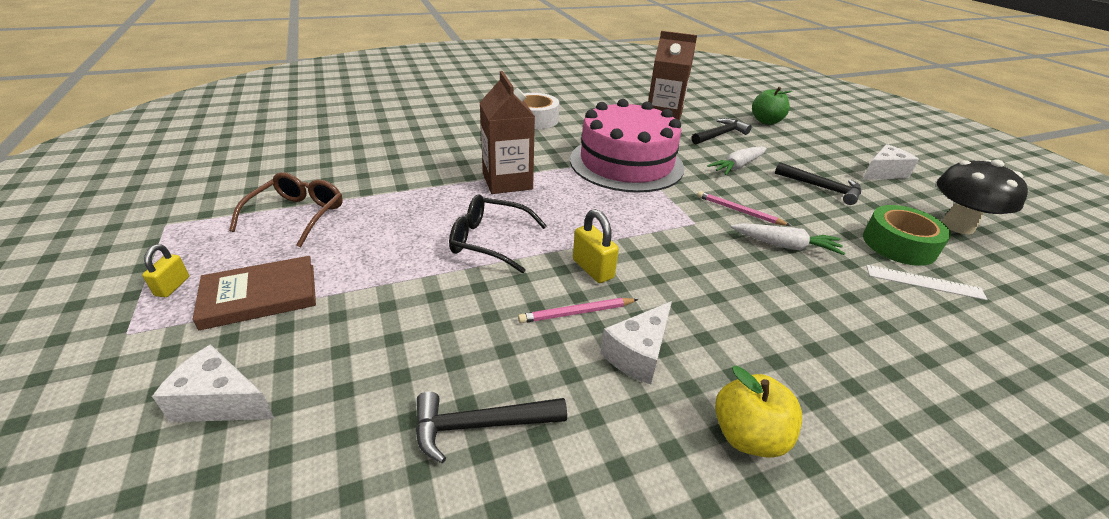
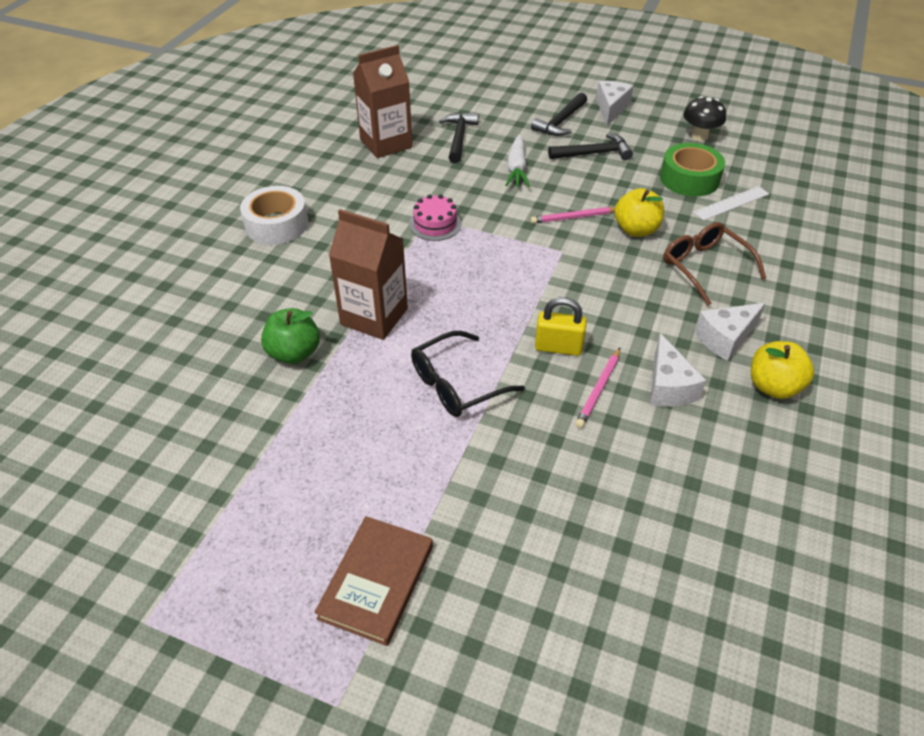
camera: 45 degrees left, 10 degrees up
yellow padlock [142,244,189,297] -> none
white cheese [152,344,275,422] -> white cheese moved to [694,303,766,361]
brown glasses [229,172,343,247] -> brown glasses moved to [663,222,766,306]
black hammer [416,391,567,463] -> black hammer moved to [531,93,587,136]
pink cake [570,99,684,193] -> pink cake [409,194,461,241], size x0.40
white carrot [731,223,845,255] -> yellow apple [615,188,664,237]
green apple [752,87,793,124] -> green apple moved to [261,308,320,364]
black mushroom [937,159,1028,234] -> black mushroom [683,96,726,141], size x0.66

